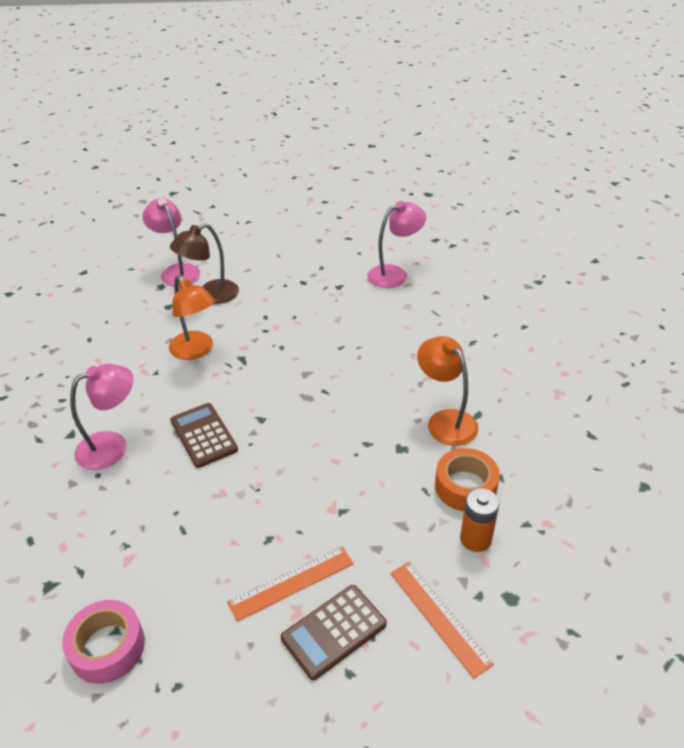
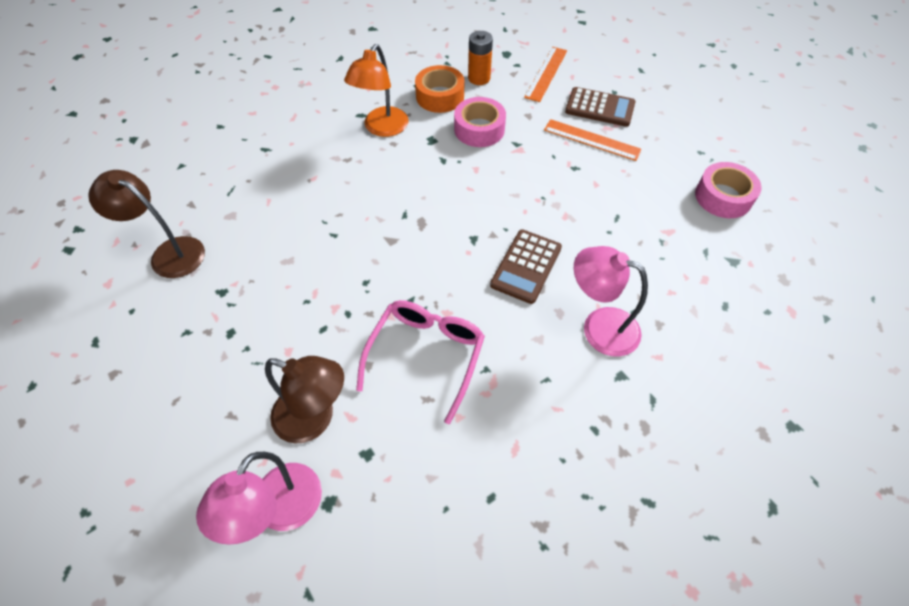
camera: 125 degrees left, 15 degrees up
orange lamp [169,275,215,360] -> pink glasses [356,300,485,424]
pink lamp [367,201,426,288] -> brown lamp [88,170,205,278]
none -> pink tape [454,97,506,147]

